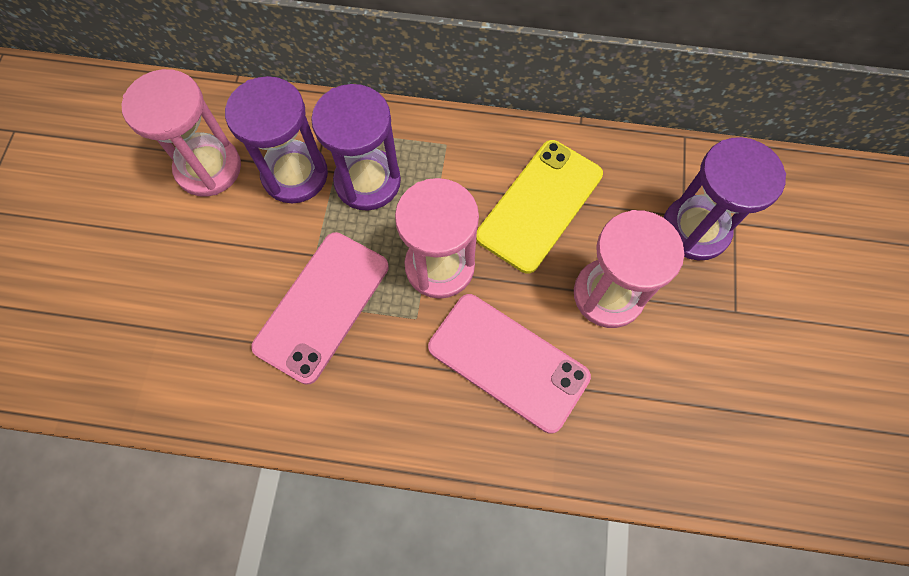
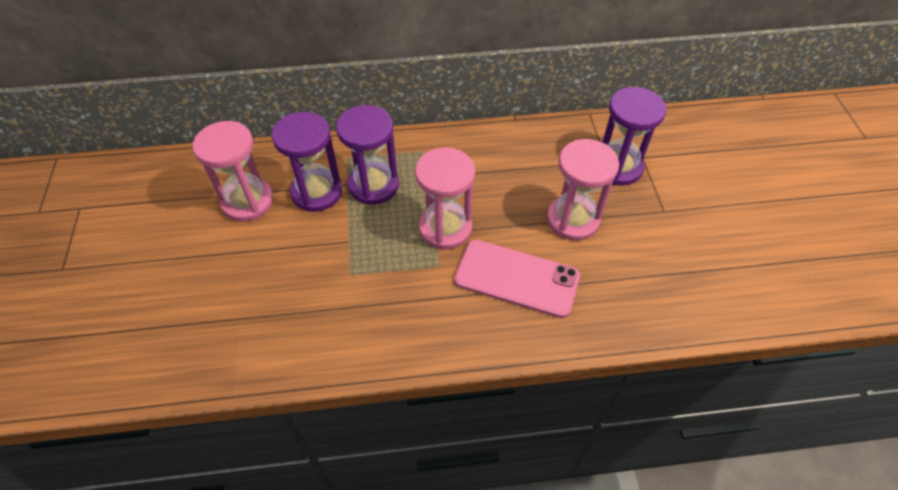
camera: 15 degrees left, 15 degrees down
pink phone [251,232,389,385] -> none
yellow phone [476,140,603,274] -> none

